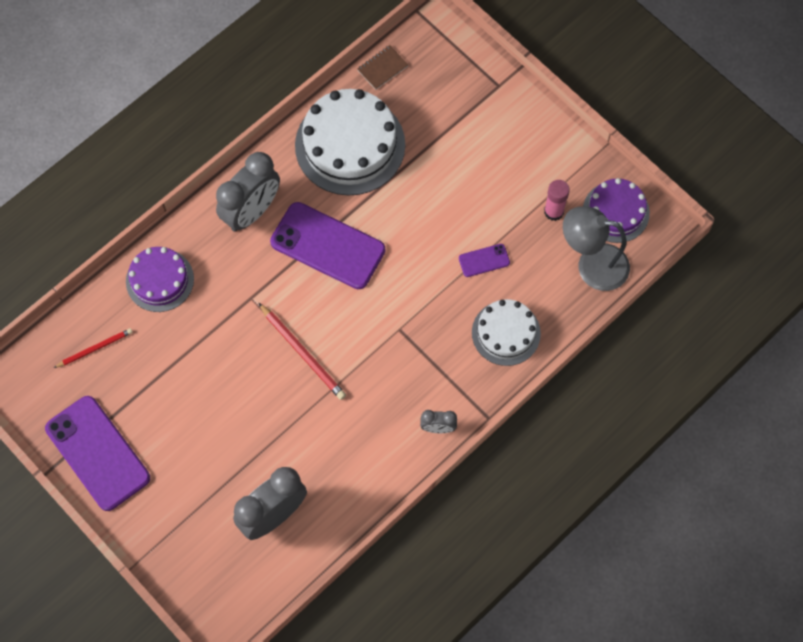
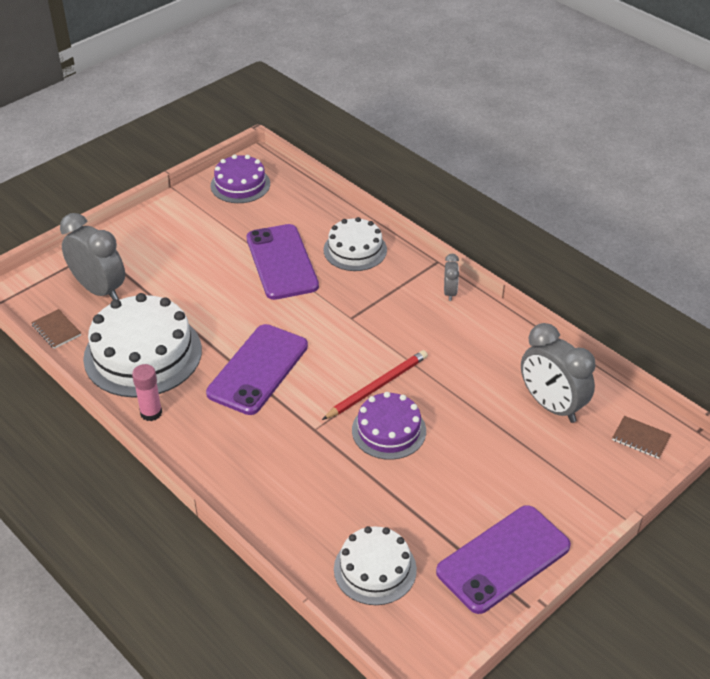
camera: 90 degrees left, 25 degrees down
red pencil [54,328,133,368] -> white cake [334,526,417,605]
purple cake [126,247,194,312] -> purple cake moved to [352,392,426,460]
grey clock [216,152,280,232] -> grey clock moved to [60,213,125,300]
purple phone [459,244,510,277] -> purple phone [246,224,319,300], size x2.25
pink glue stick [544,180,570,221] -> pink glue stick moved to [132,364,162,421]
grey lamp [563,207,630,291] -> none
none -> brown notebook [612,416,671,459]

